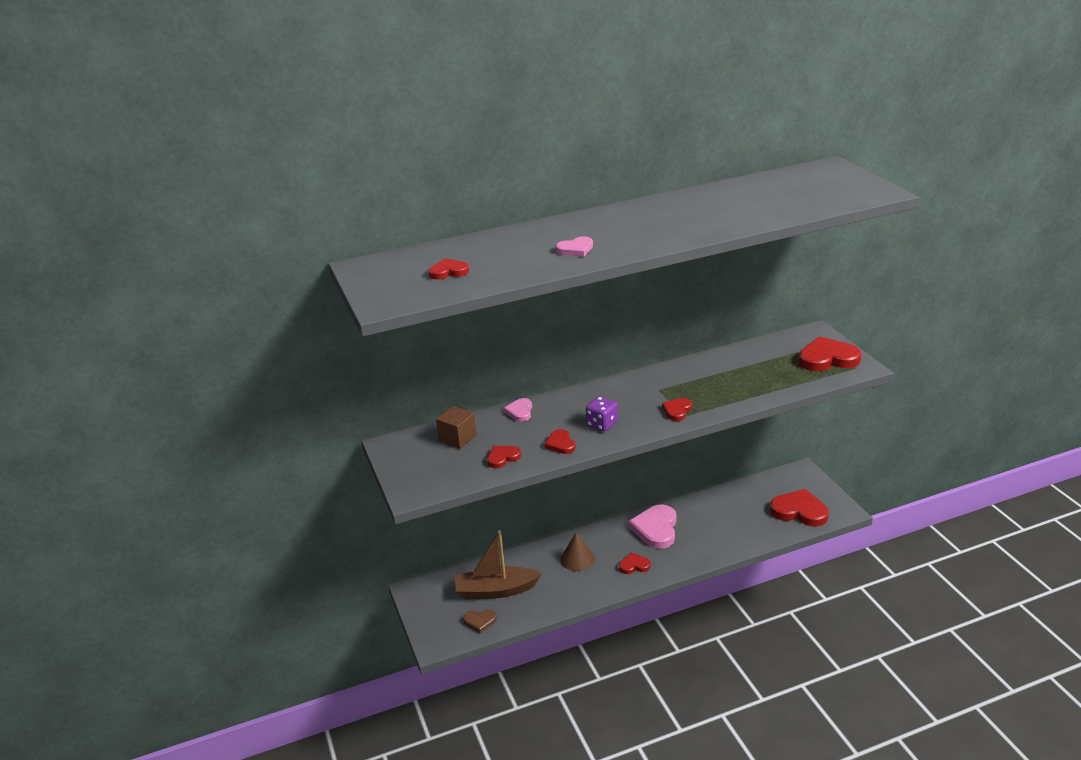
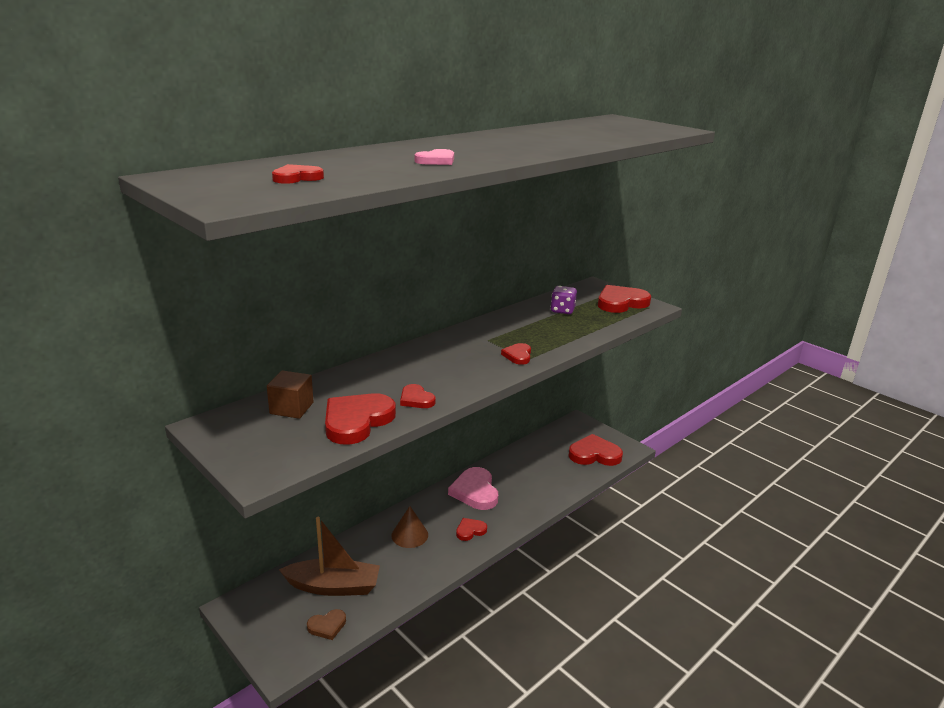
camera: 25 degrees left, 5 degrees down
brown boat [455,530,542,599] -> brown boat turned 150 degrees counterclockwise [279,517,380,596]
red heart [487,446,521,468] -> red heart [325,393,396,445], size x1.90
pink heart [504,398,532,422] -> none
purple dice [586,396,618,432] -> purple dice moved to [551,286,577,314]

